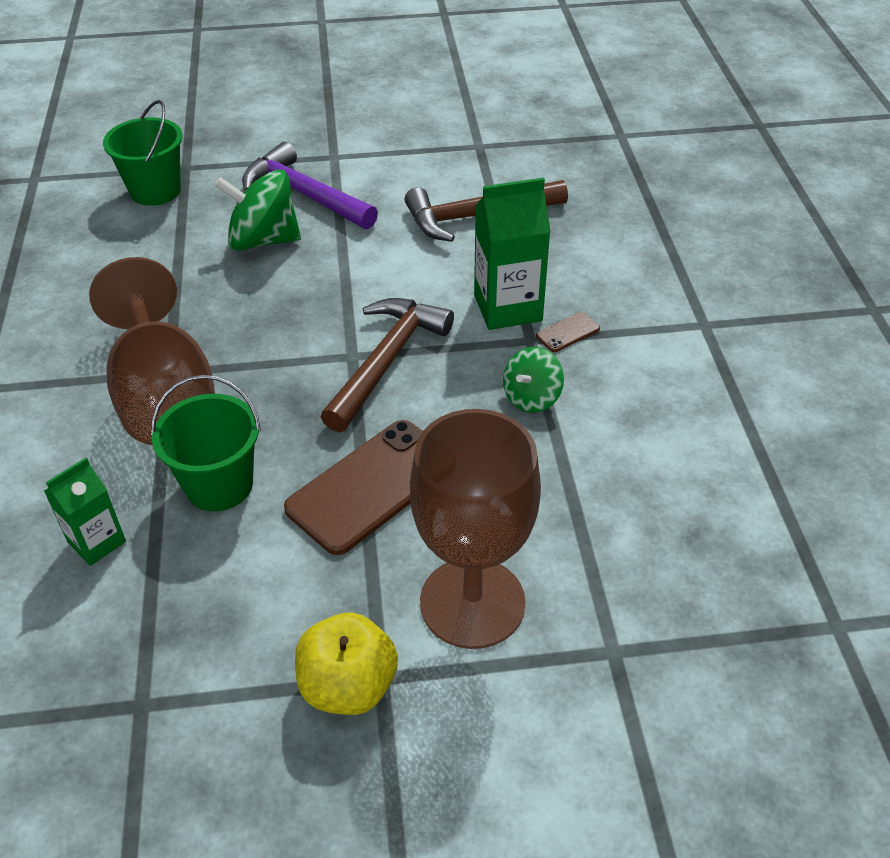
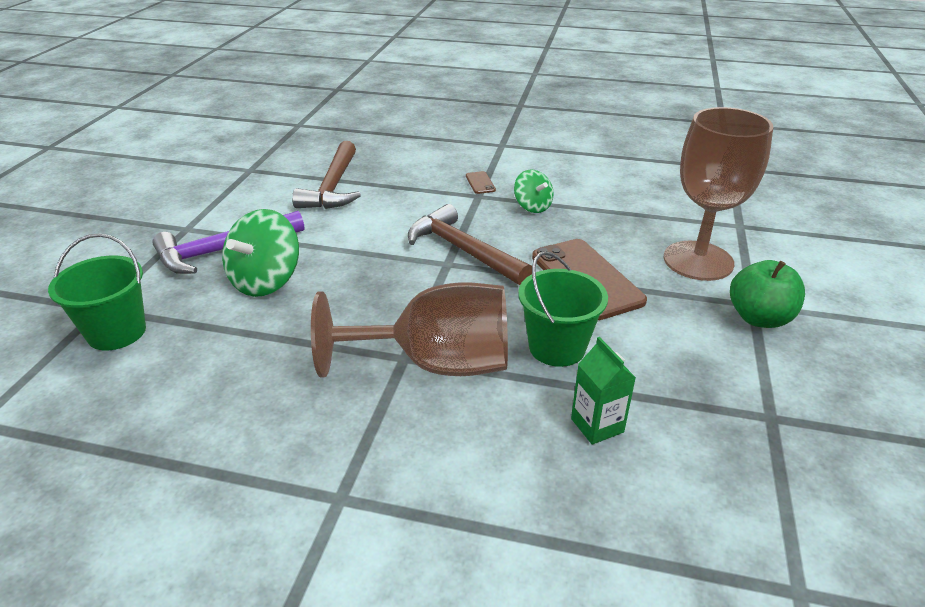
camera: 70 degrees left, 10 degrees down
yellow apple [295,612,398,715] -> green apple [730,260,805,328]
green carton [474,177,551,330] -> none

